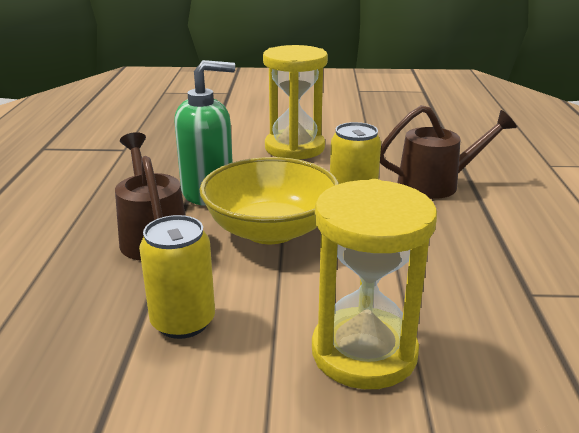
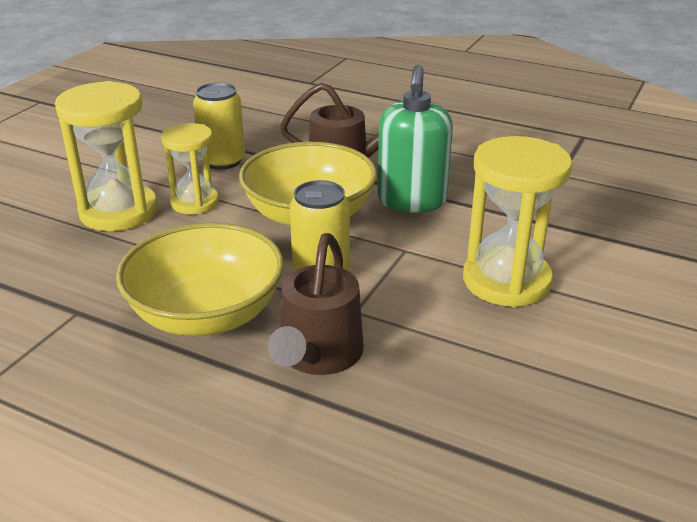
camera: 115 degrees right, 5 degrees up
none -> yellow bowl [116,223,284,336]
none -> yellow hourglass [161,123,219,214]

